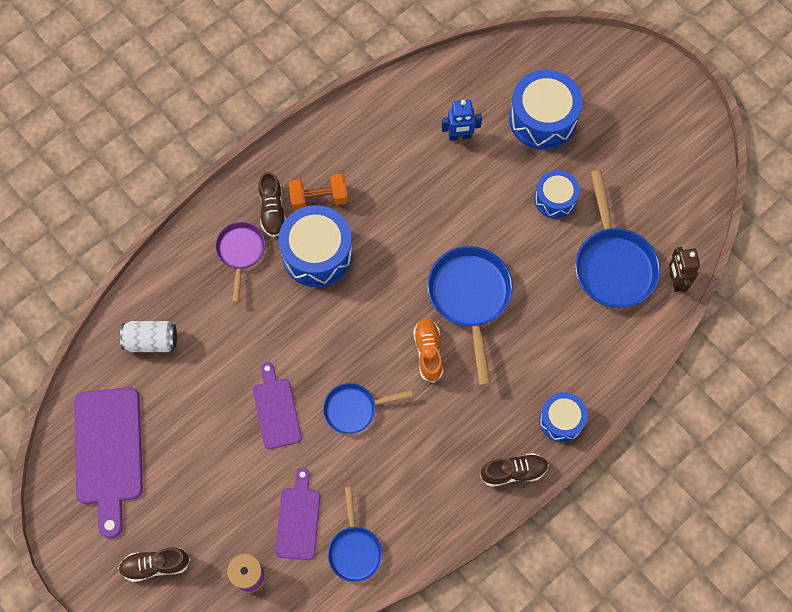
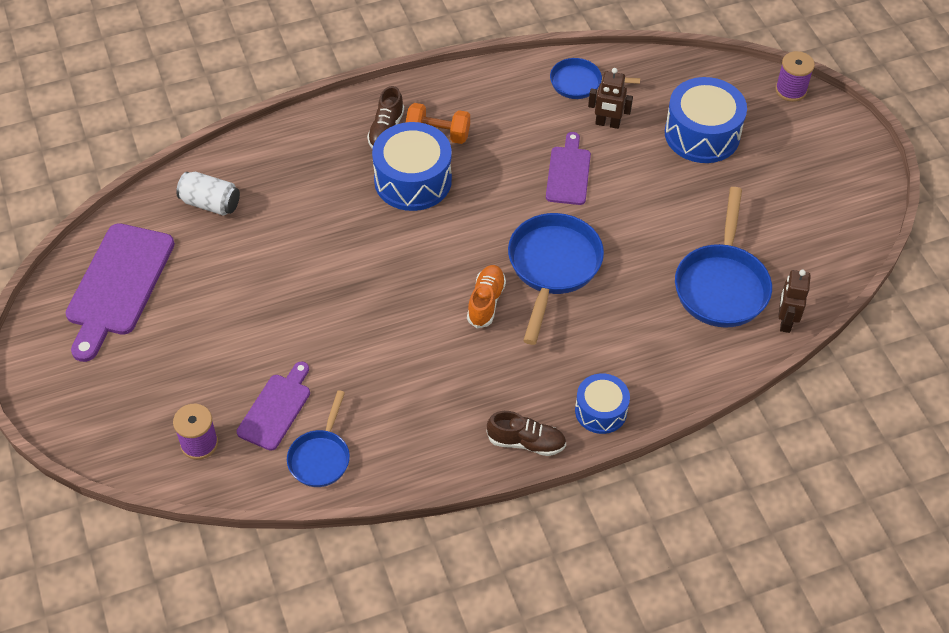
camera: 20 degrees right, 15 degrees down
brown shoe [118,548,190,582] -> none
purple pan [215,222,265,303] -> none
purple cutting board [253,362,302,449] -> purple cutting board moved to [546,132,591,205]
blue pan [323,383,413,434] -> blue pan moved to [550,58,640,99]
blue robot [442,100,482,141] -> brown robot [588,68,633,129]
blue drum [534,170,580,219] -> none
none -> purple spool [775,51,815,102]

